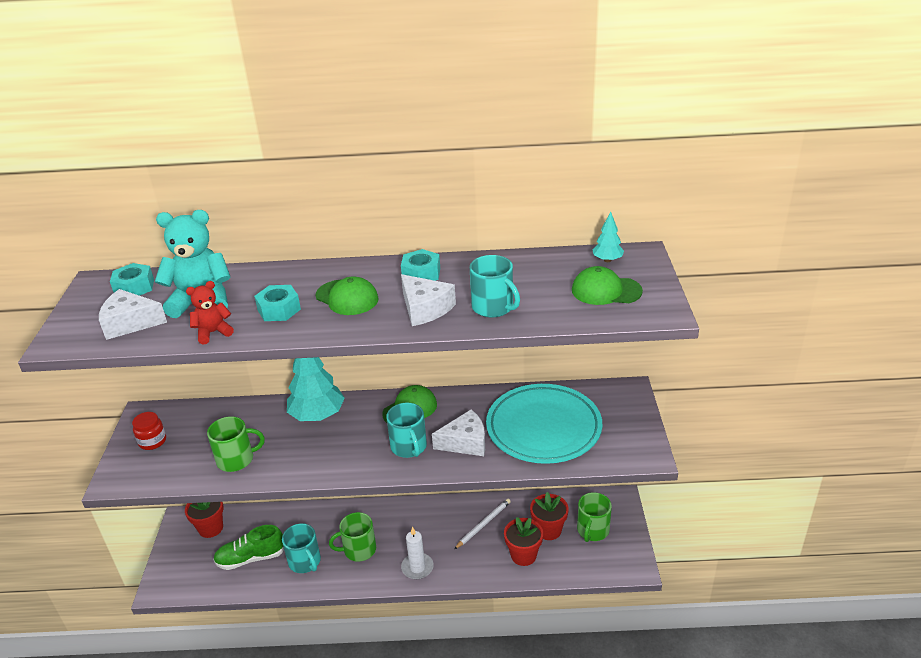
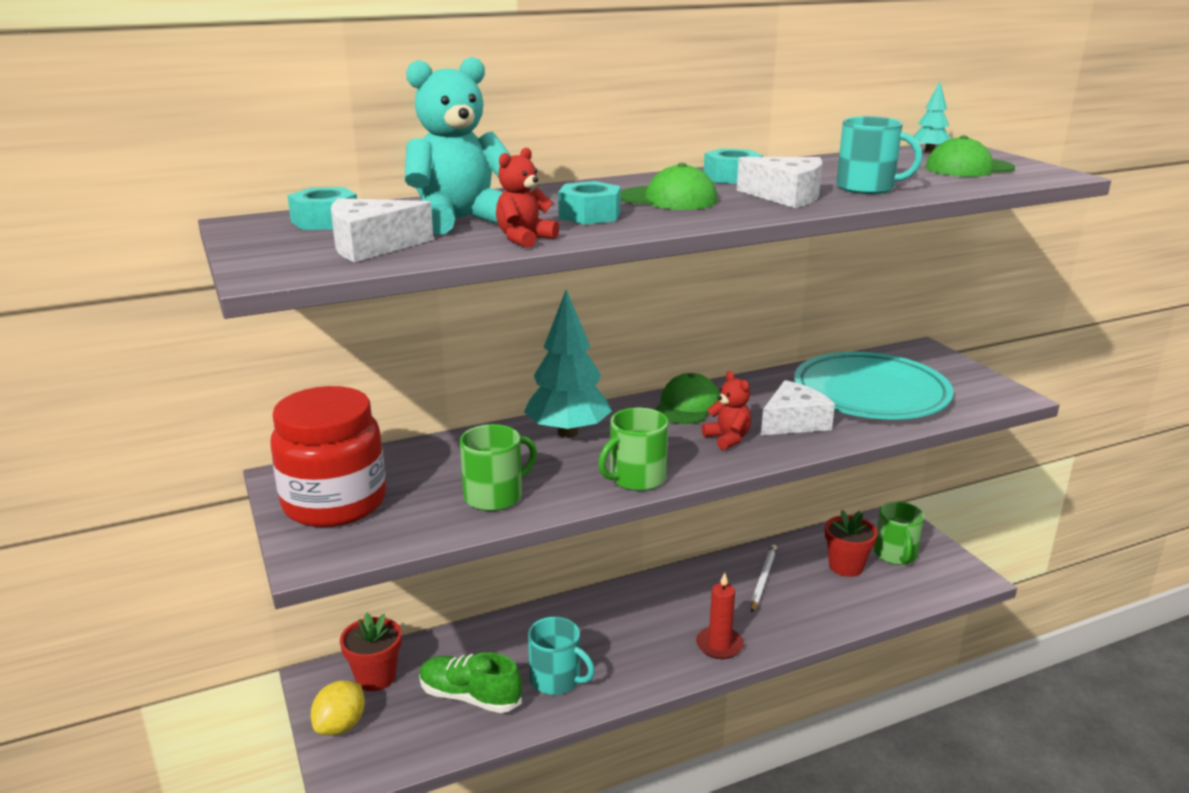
camera: 25 degrees left, 10 degrees down
red jar [132,412,166,450] -> red jar [270,386,386,527], size x2.23
green shoe [213,525,284,570] -> green shoe turned 60 degrees clockwise [419,652,522,713]
green mug [329,512,376,562] -> green mug moved to [598,407,668,491]
turquoise mug [386,403,427,458] -> red teddy bear [702,371,751,450]
white candle [401,527,434,579] -> red candle [696,572,744,659]
red flower pot [504,517,543,566] -> none
none -> yellow lemon [311,680,365,736]

